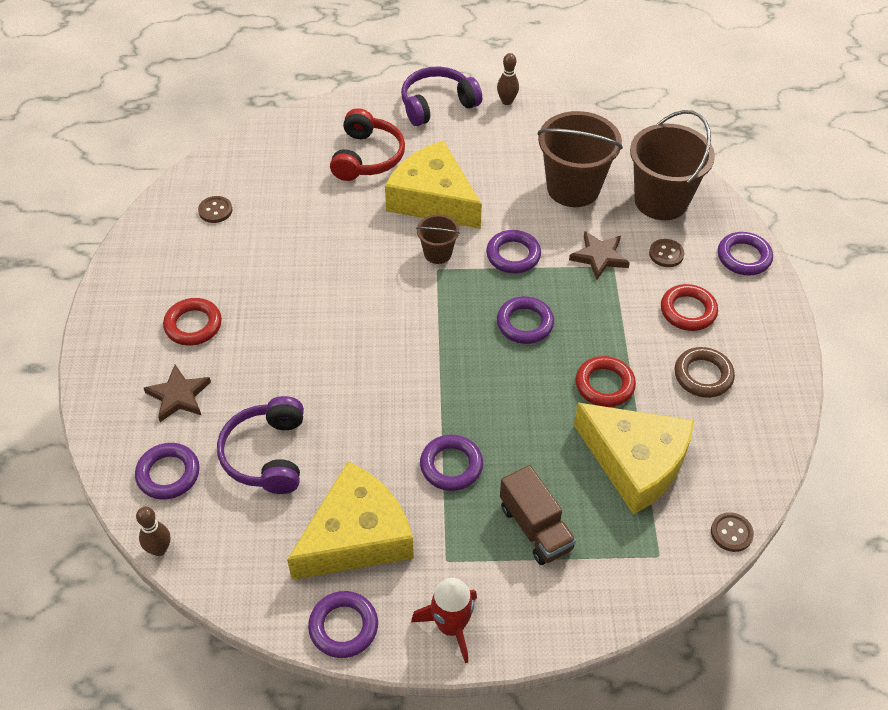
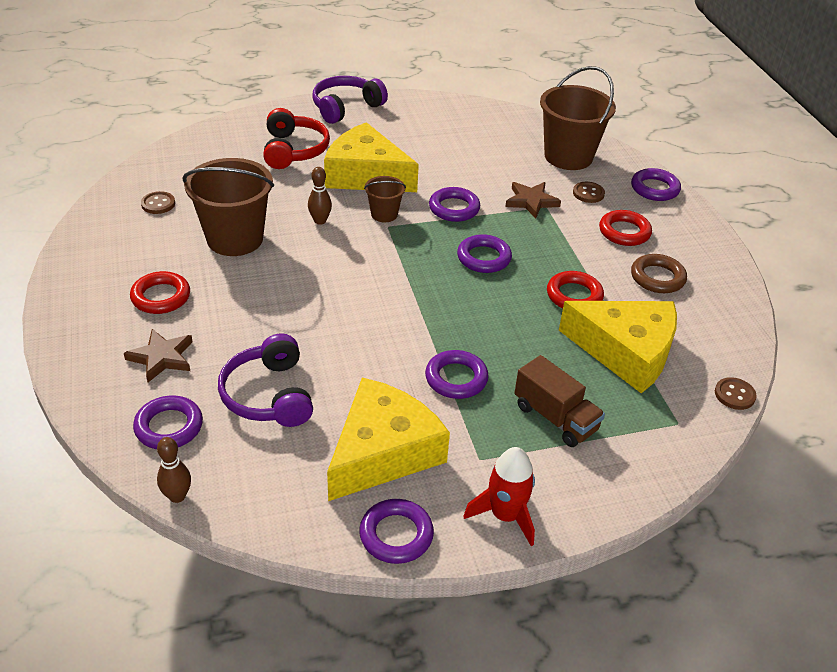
camera: 15 degrees left, 10 degrees down
brown bowling pin [497,53,519,105] -> brown bowling pin moved to [308,167,332,225]
brown bucket [537,111,623,207] -> brown bucket moved to [182,158,274,256]

